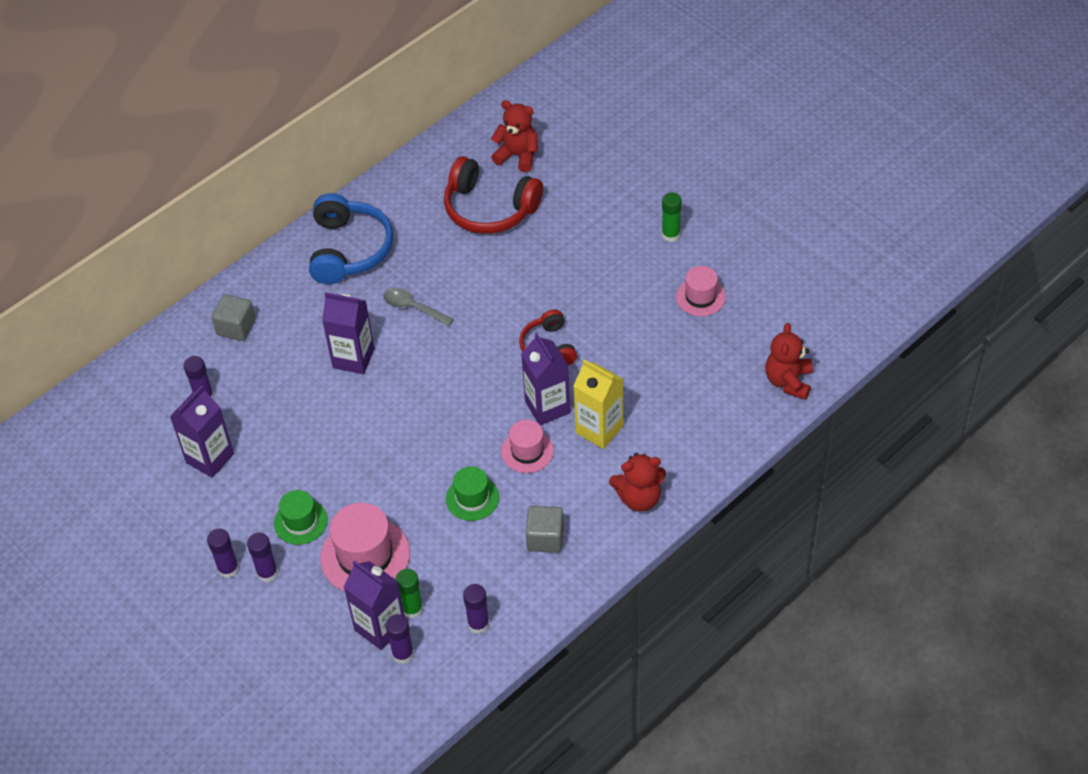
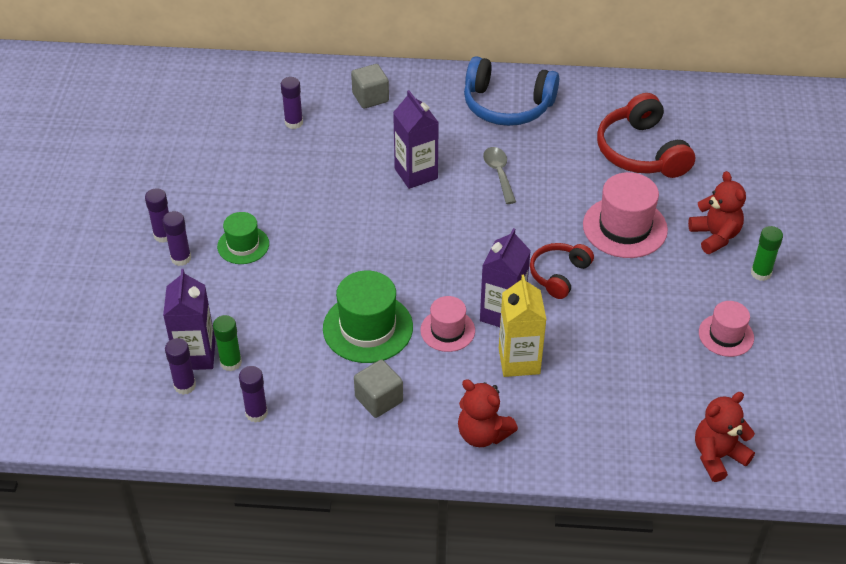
camera: 45 degrees right, 5 degrees down
purple carton [170,385,234,478] -> none
blue headphones [309,193,393,284] -> blue headphones turned 60 degrees clockwise [464,56,559,126]
pink hat [320,503,410,592] -> pink hat moved to [583,172,668,258]
green hat [446,466,499,521] -> green hat [323,270,413,363], size x1.65
red teddy bear [491,100,538,172] -> red teddy bear moved to [688,171,746,254]

